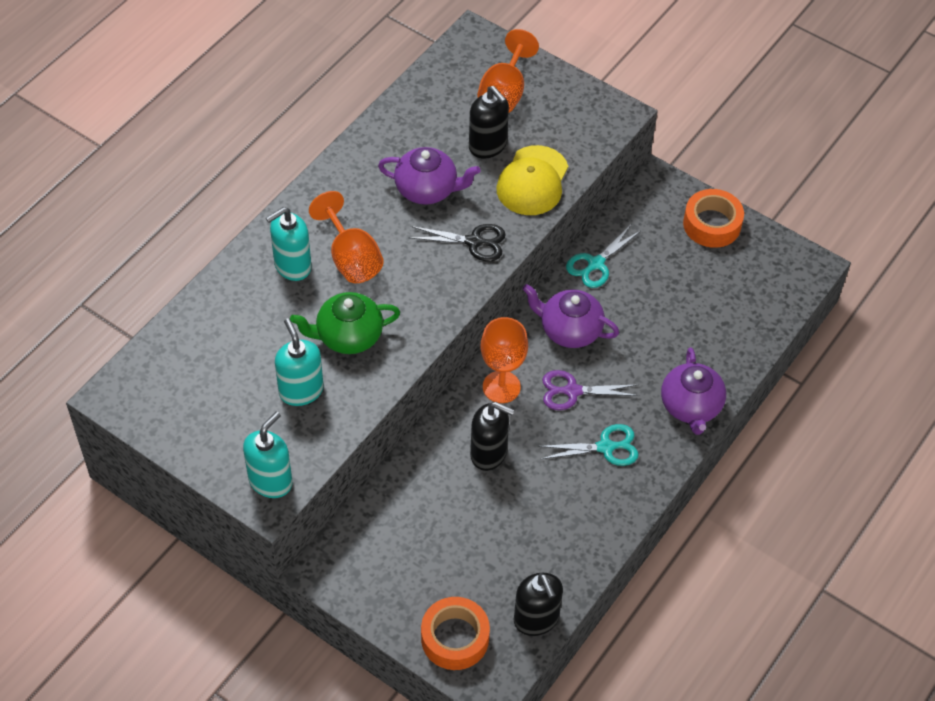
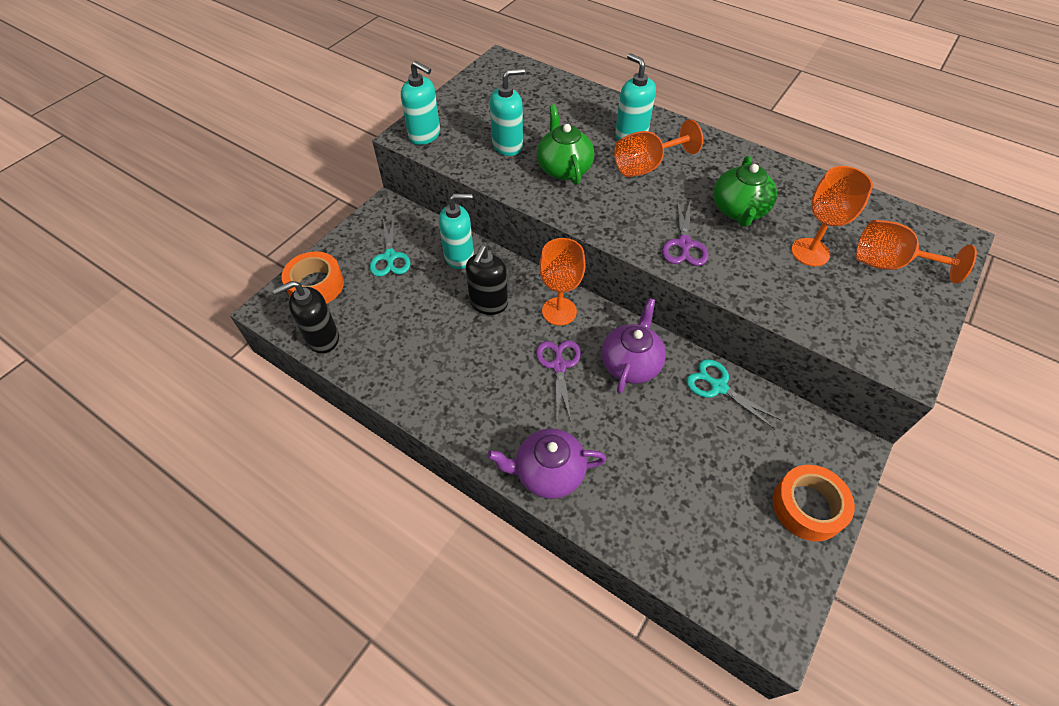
camera: 90 degrees right, 0 degrees up
purple teapot [378,147,481,205] -> green teapot [713,156,777,227]
black scissors [408,224,506,262] -> purple scissors [662,199,708,266]
black soap dispenser [469,86,509,158] -> orange goblet [791,166,873,266]
yellow cap [496,145,568,215] -> none
turquoise scissors [538,424,639,466] -> turquoise scissors moved to [370,217,411,277]
none -> turquoise soap dispenser [439,194,474,269]

